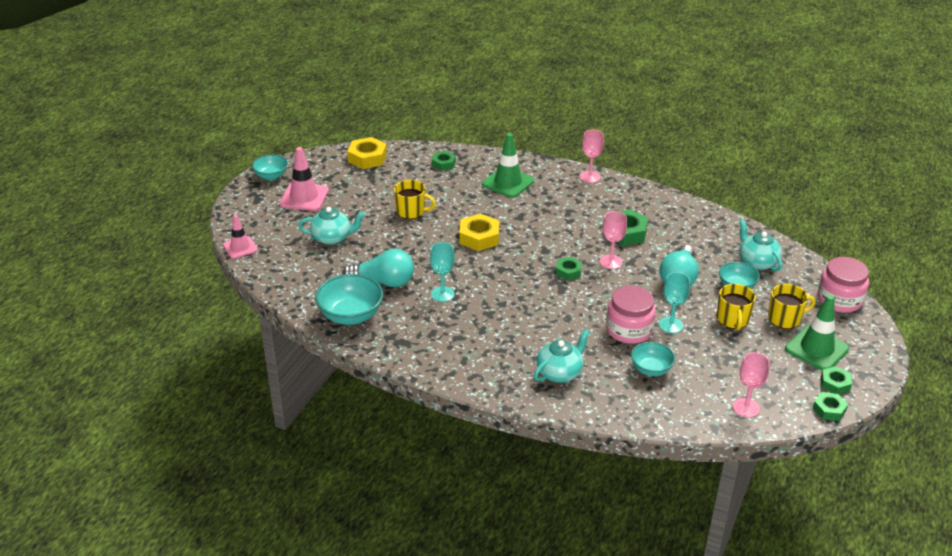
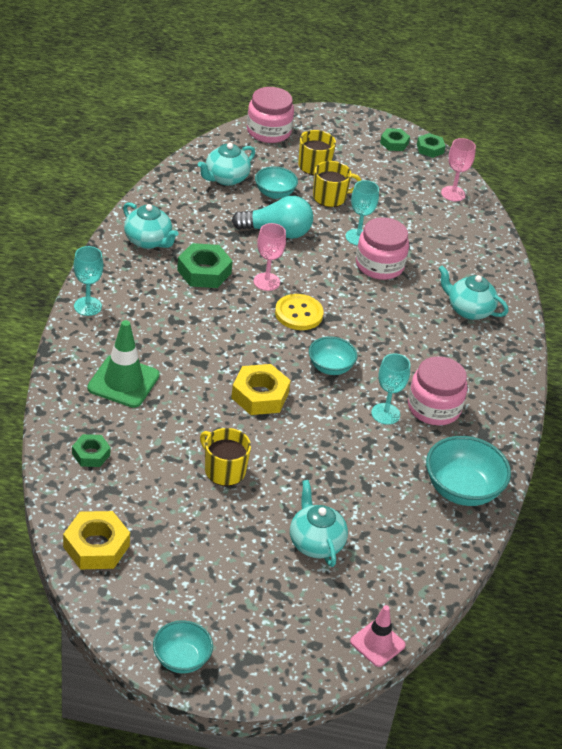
camera: 110 degrees left, 5 degrees up
pink traffic cone [279,147,329,211] -> none
turquoise light bulb [342,249,414,287] -> none
yellow mug [394,180,436,219] -> yellow mug turned 45 degrees counterclockwise [200,428,251,486]
green nut [556,256,582,281] -> yellow button [275,294,324,330]
pink goblet [580,129,604,183] -> turquoise goblet [74,246,103,316]
turquoise bowl [631,342,675,376] -> turquoise bowl moved to [309,336,358,375]
green traffic cone [785,295,849,370] -> none
none -> turquoise teapot [123,202,179,249]
none -> pink jar [408,356,468,425]

